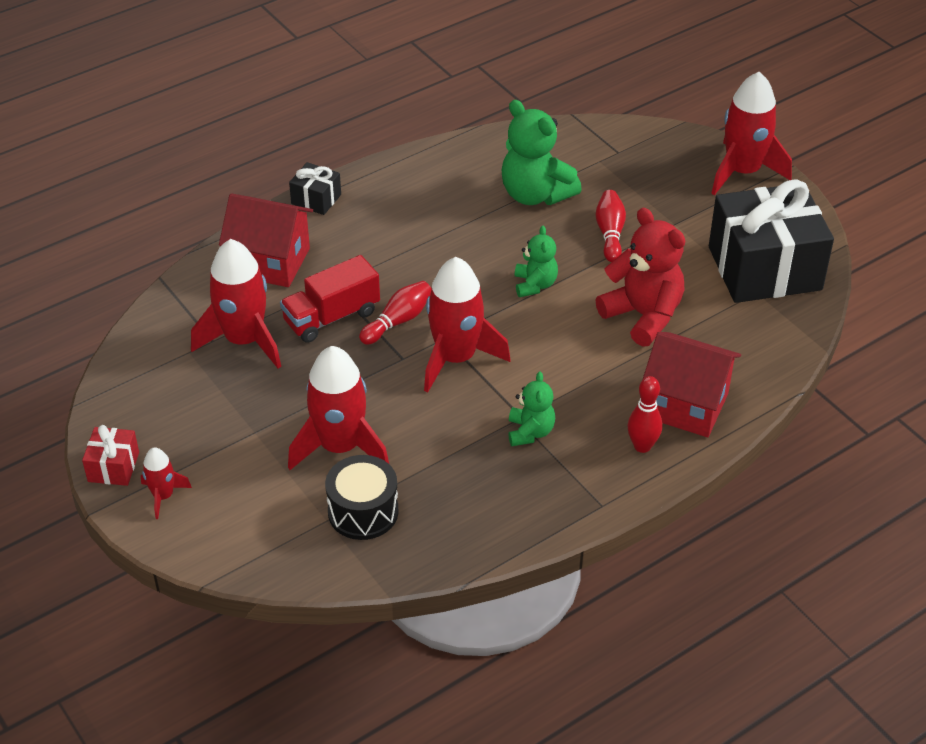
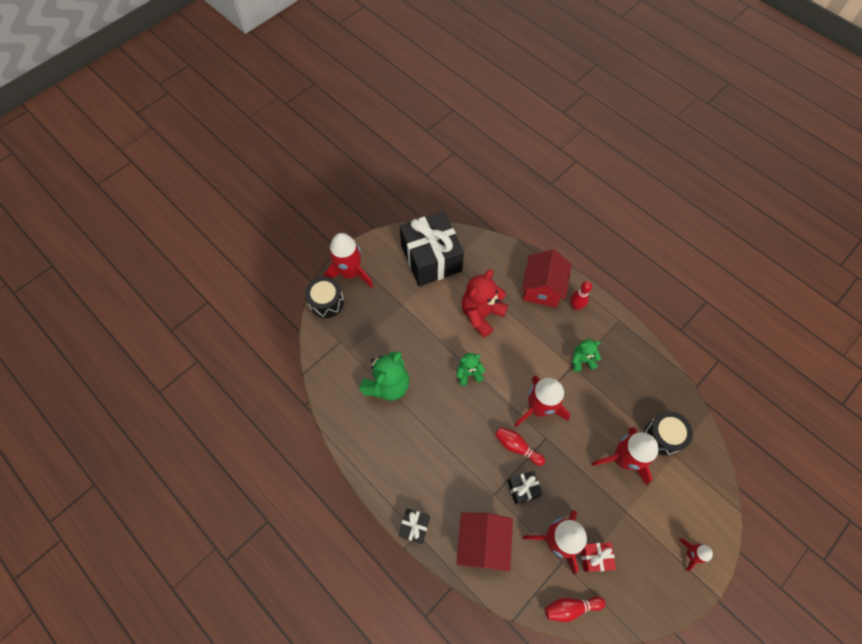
camera: 100 degrees left, 20 degrees up
red gift [82,425,139,486] -> red gift moved to [581,543,616,572]
red truck [280,255,380,343] -> black gift [508,471,543,504]
red bowling pin [595,190,626,262] -> red bowling pin moved to [545,596,606,622]
none -> black drum [305,277,344,318]

